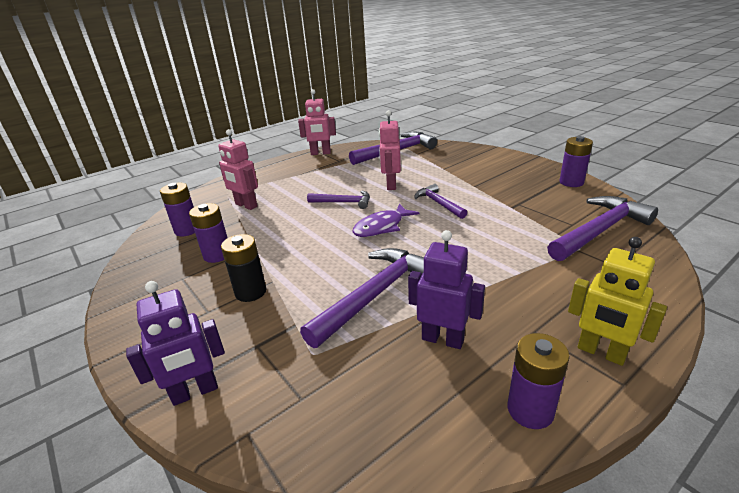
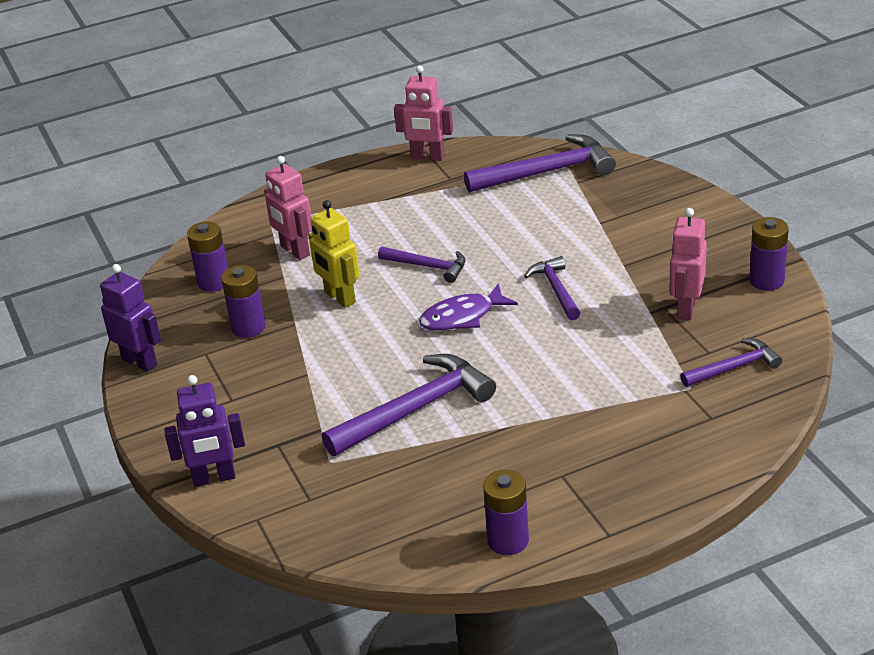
camera: 15 degrees right, 5 degrees up
black battery [221,234,266,302] -> none
pink robot [379,110,401,190] -> pink robot moved to [669,208,707,320]
purple robot [408,230,485,349] -> purple robot moved to [100,264,161,372]
purple hammer [547,196,658,261] -> purple hammer [680,338,782,387], size x0.57
yellow robot [568,237,667,366] -> yellow robot moved to [308,200,359,308]

